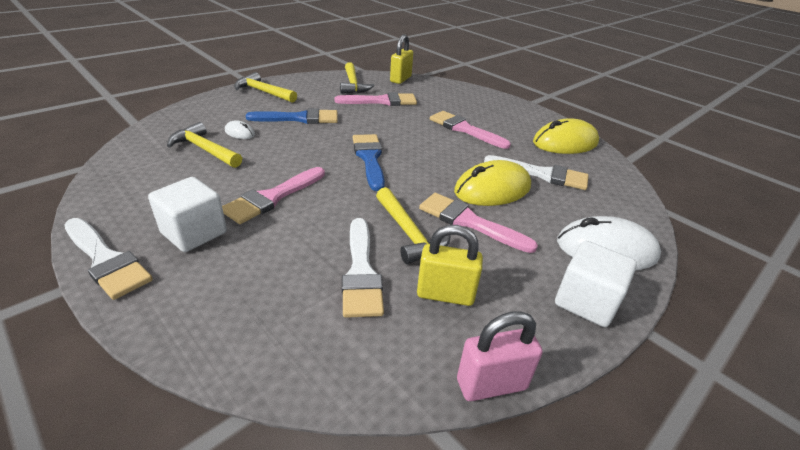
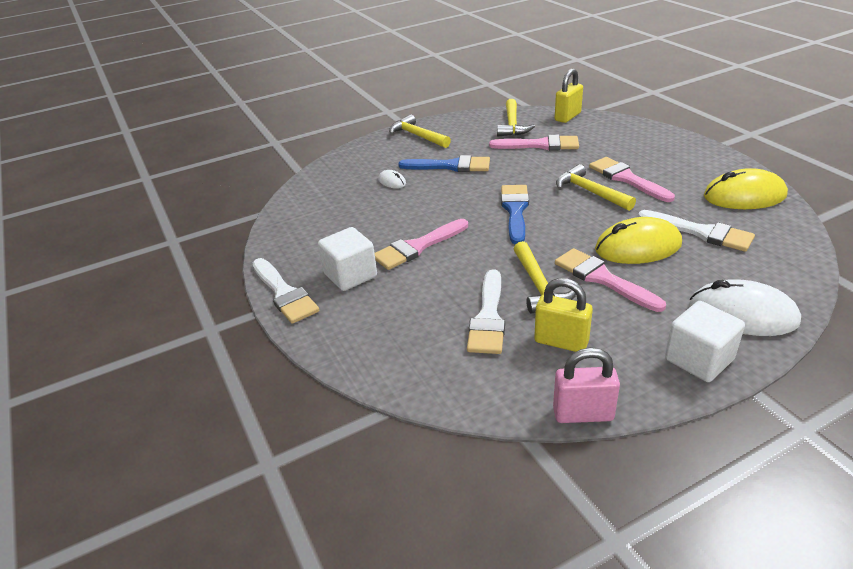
camera: 20 degrees right, 0 degrees up
yellow hammer [167,122,242,168] -> yellow hammer moved to [556,164,636,211]

